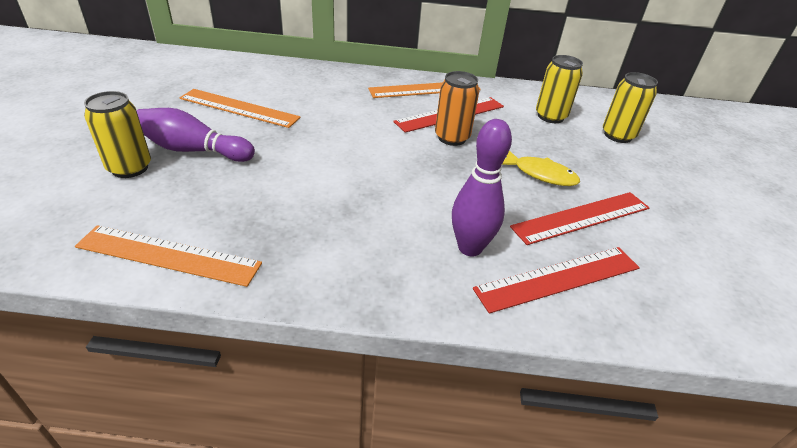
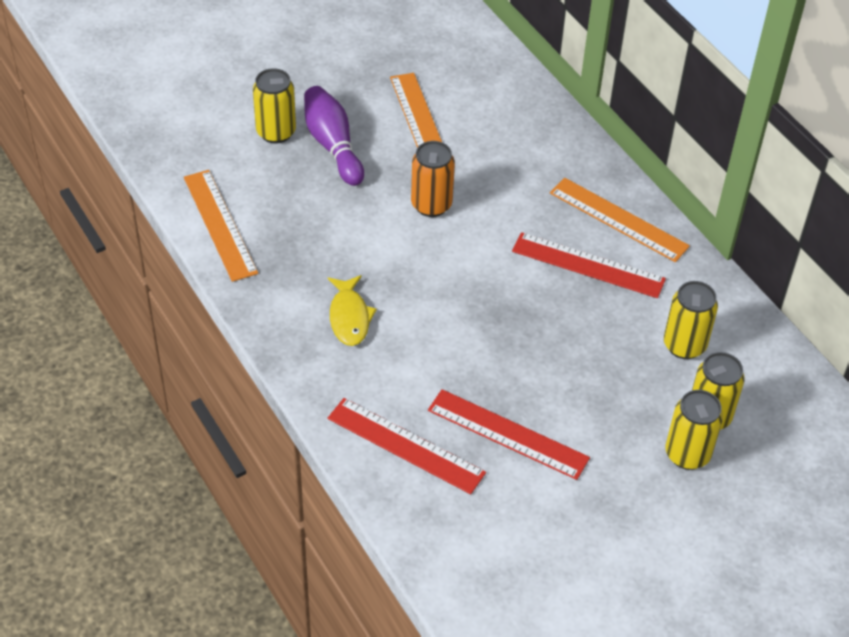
camera: 55 degrees right, 10 degrees up
orange can [435,71,479,146] -> orange can moved to [411,141,455,217]
purple bowling pin [452,119,512,256] -> none
yellow fish [502,151,580,186] -> yellow fish moved to [328,275,377,346]
none -> yellow can [666,390,723,470]

